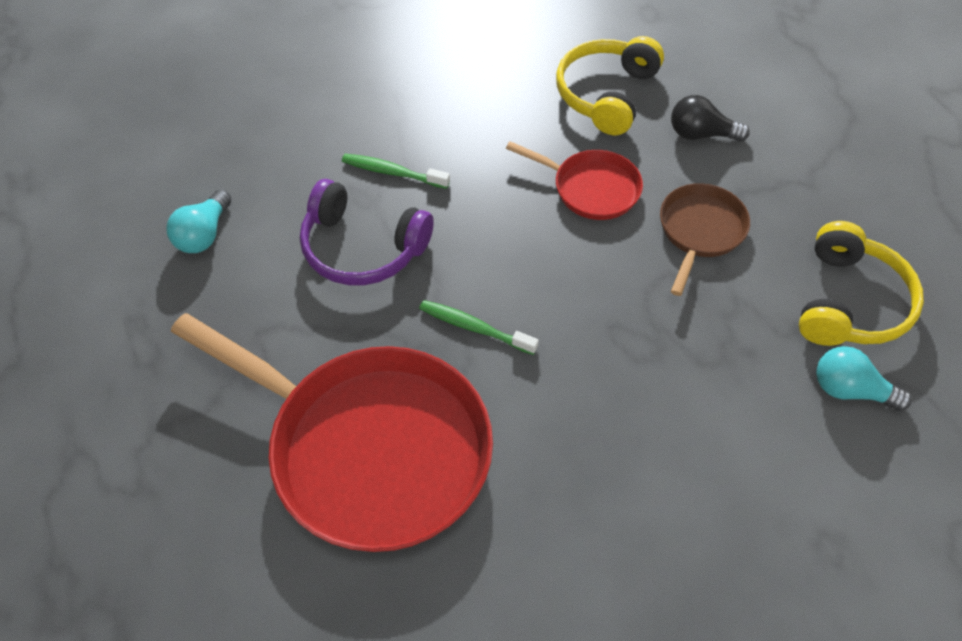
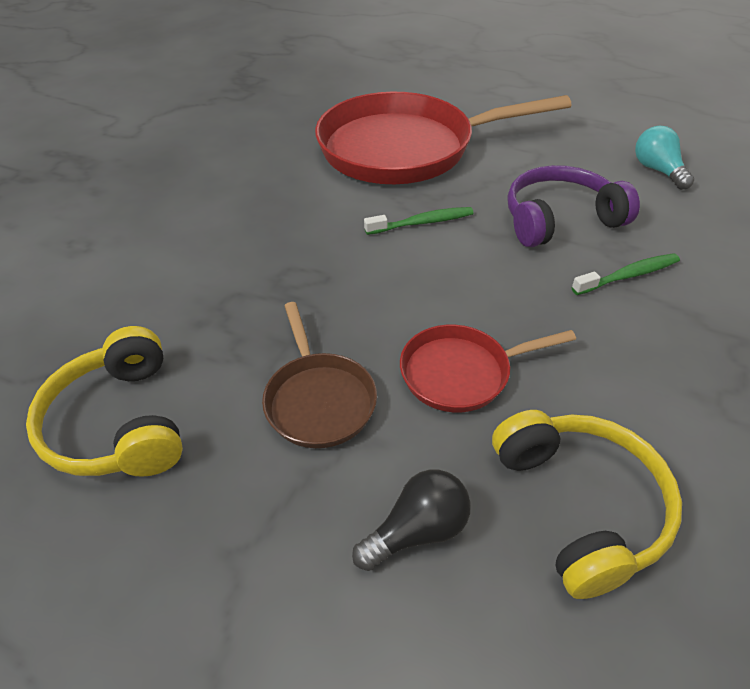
camera: 140 degrees right, 10 degrees down
turquoise light bulb [816,346,912,411] -> none

